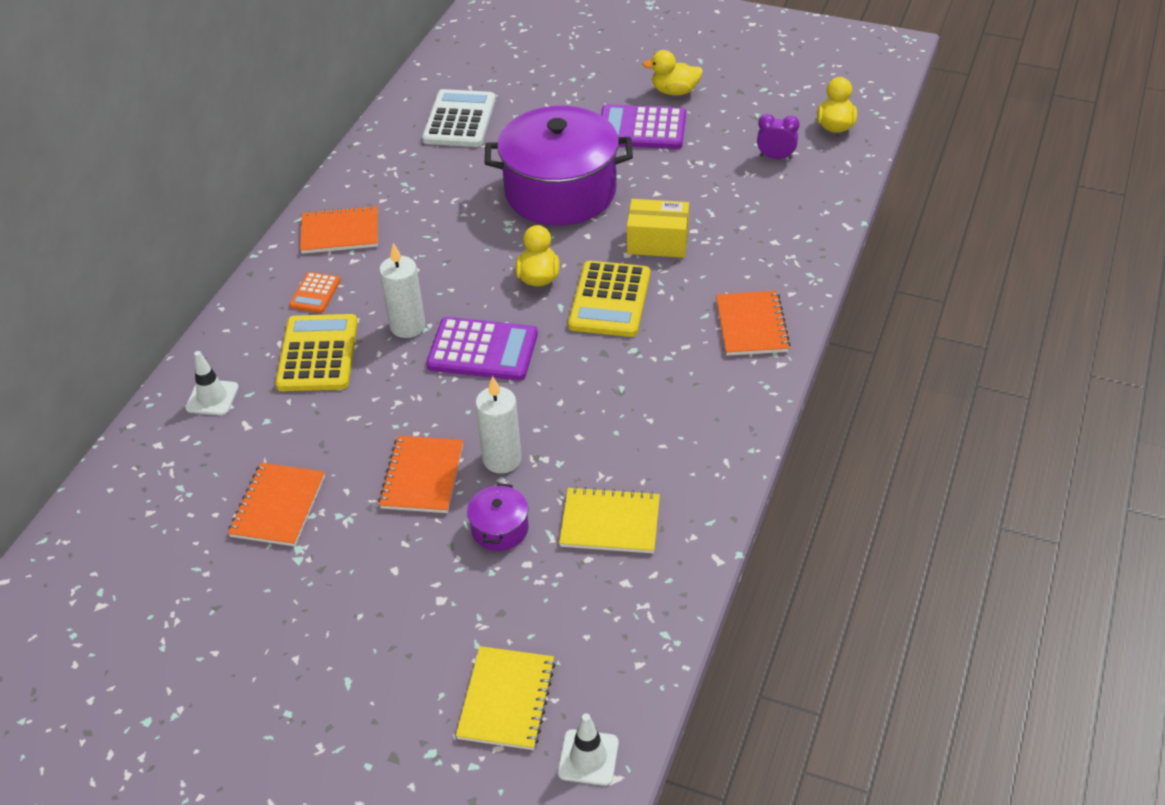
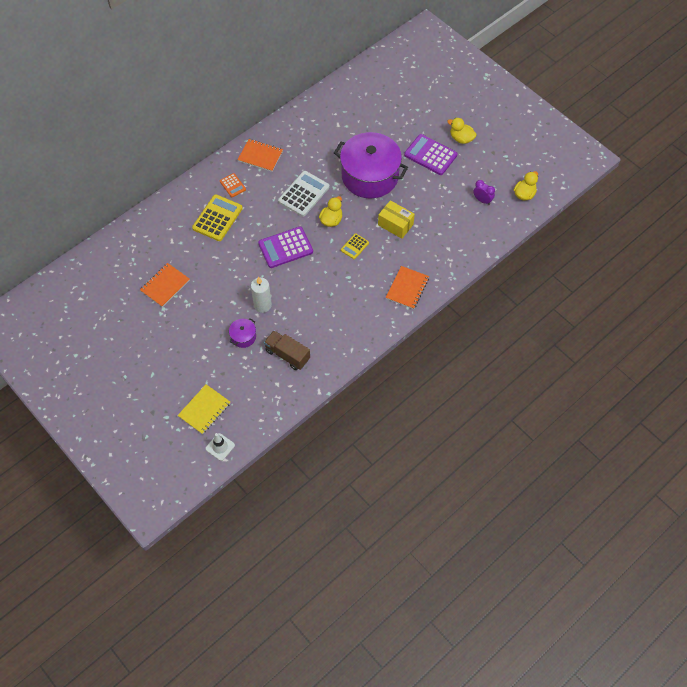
camera: 25 degrees right, 15 degrees up
white traffic cone [185,351,239,416] -> none
orange calculator [289,272,341,313] -> orange calculator turned 75 degrees counterclockwise [220,173,246,197]
orange notebook [378,436,463,513] -> none
white candle [379,243,425,338] -> none
white calculator [422,89,496,147] -> white calculator moved to [278,171,330,217]
purple calculator [426,317,538,381] -> purple calculator turned 120 degrees clockwise [258,227,313,268]
yellow notebook [559,486,660,553] -> brown truck [264,330,310,370]
yellow calculator [568,261,650,337] -> yellow calculator [341,233,369,259], size x0.53

